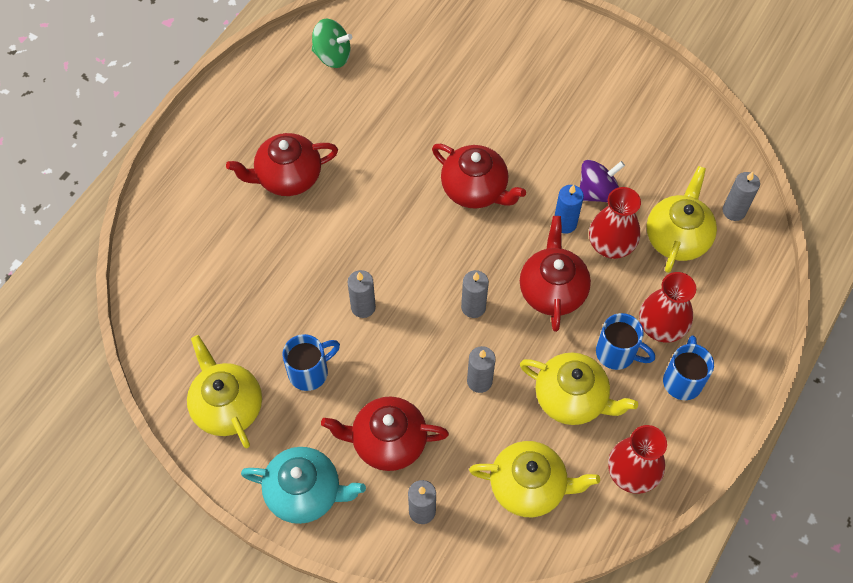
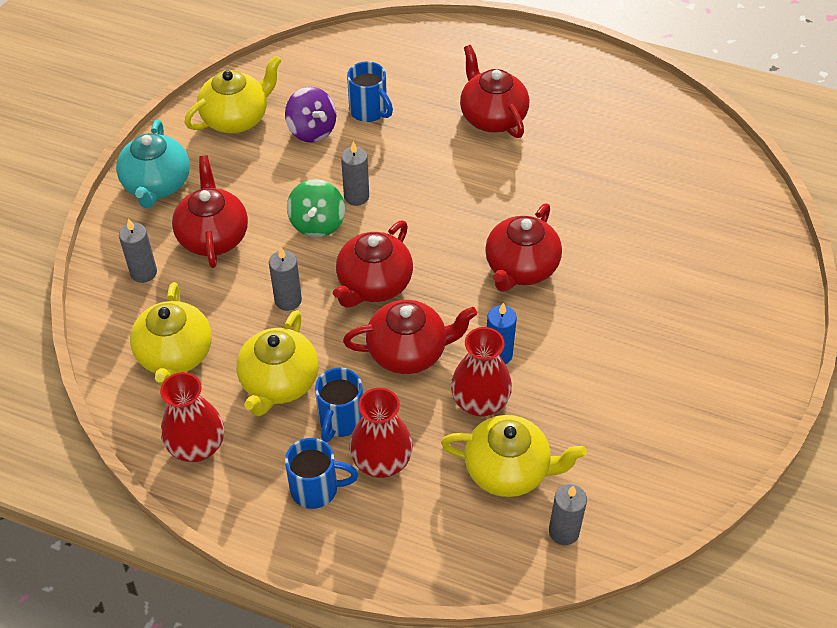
camera: 80 degrees right, 10 degrees down
blue mug [282,334,340,391] -> blue mug moved to [347,61,393,122]
green spinning top [312,19,352,68] -> green spinning top moved to [287,179,345,238]
grey candle [461,270,489,318] -> red teapot [333,221,413,308]
purple spinning top [580,160,625,203] -> purple spinning top moved to [285,87,336,143]

